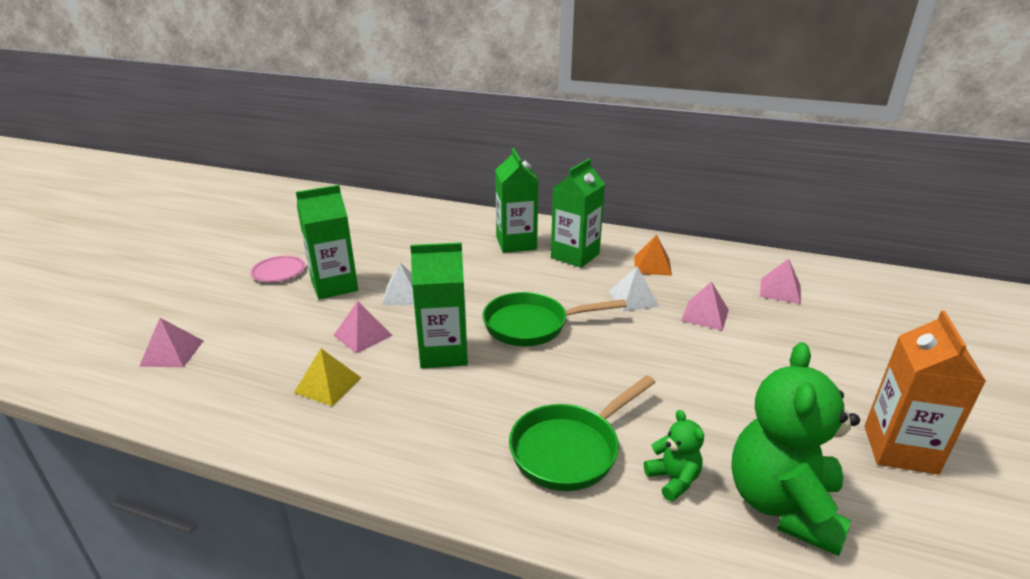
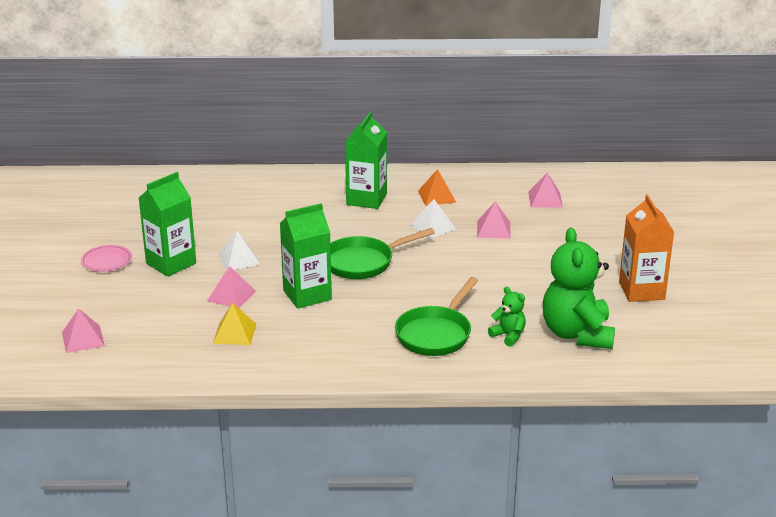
camera: 20 degrees left, 0 degrees up
green carton [495,148,539,253] -> none

